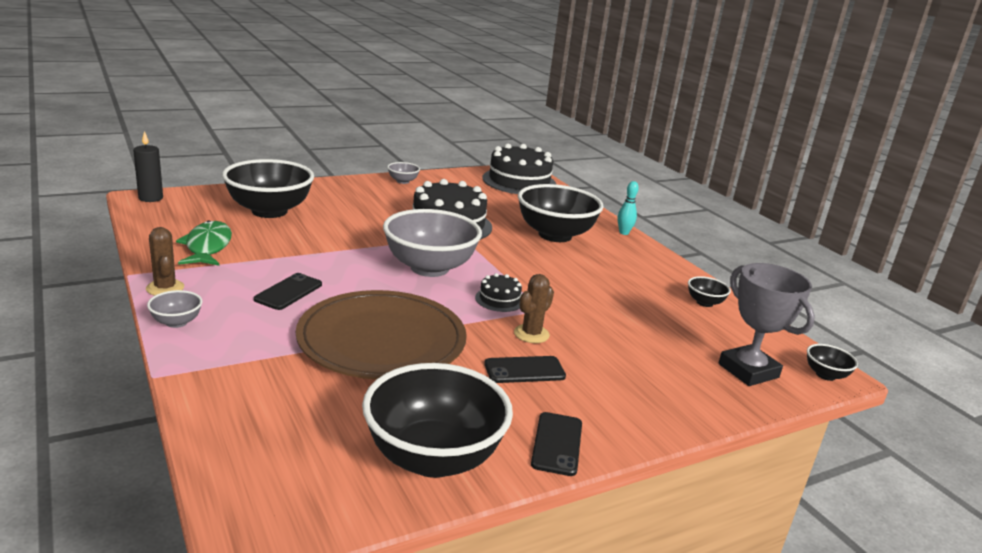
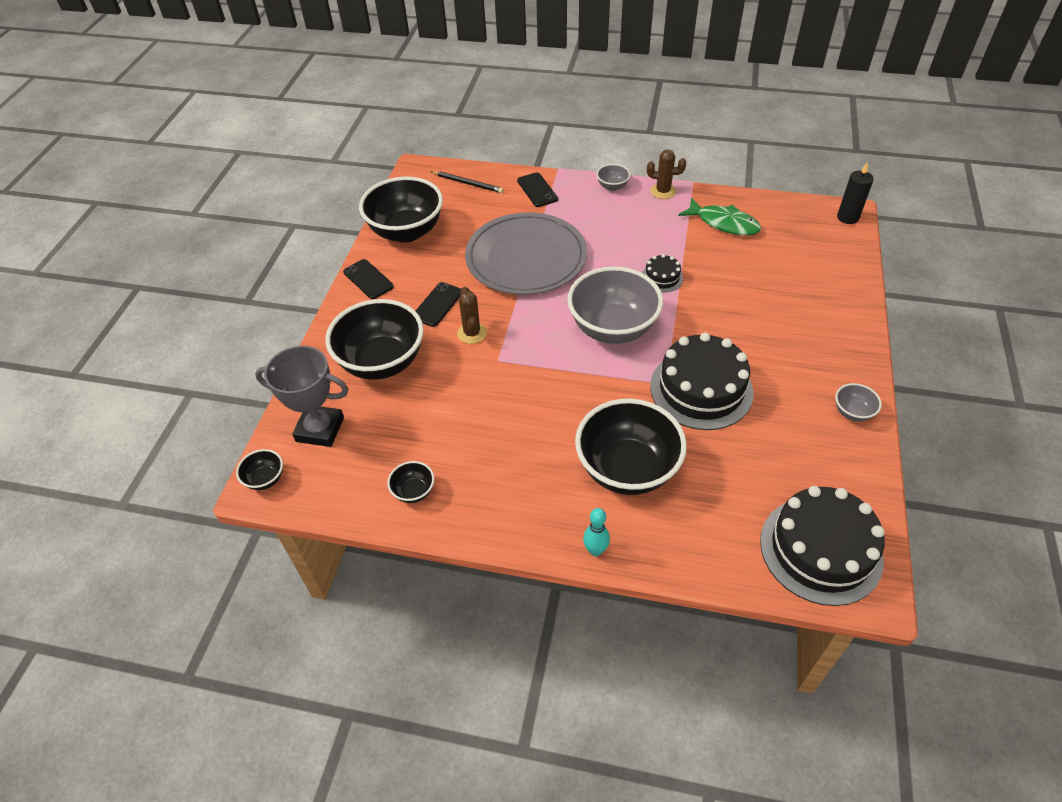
camera: 135 degrees right, 25 degrees up
black bowl [222,159,314,218] -> black bowl moved to [325,299,424,380]
black phone [254,273,322,310] -> black phone moved to [517,172,558,207]
brown plate [296,290,467,380] -> grey plate [465,212,587,295]
black cake [475,273,522,312] -> black cake moved to [642,254,683,292]
none -> black pencil [430,171,503,193]

